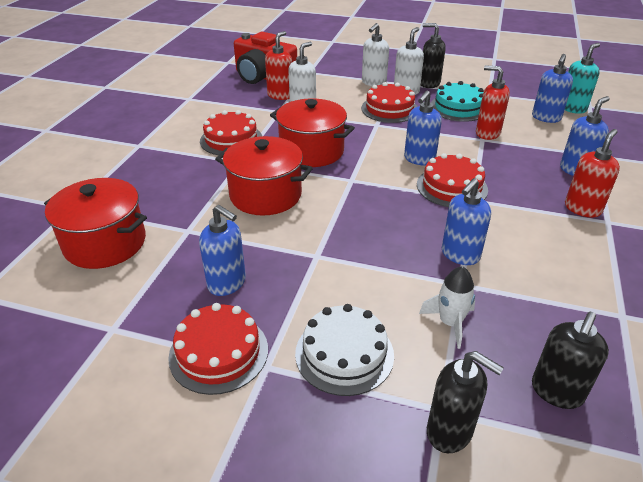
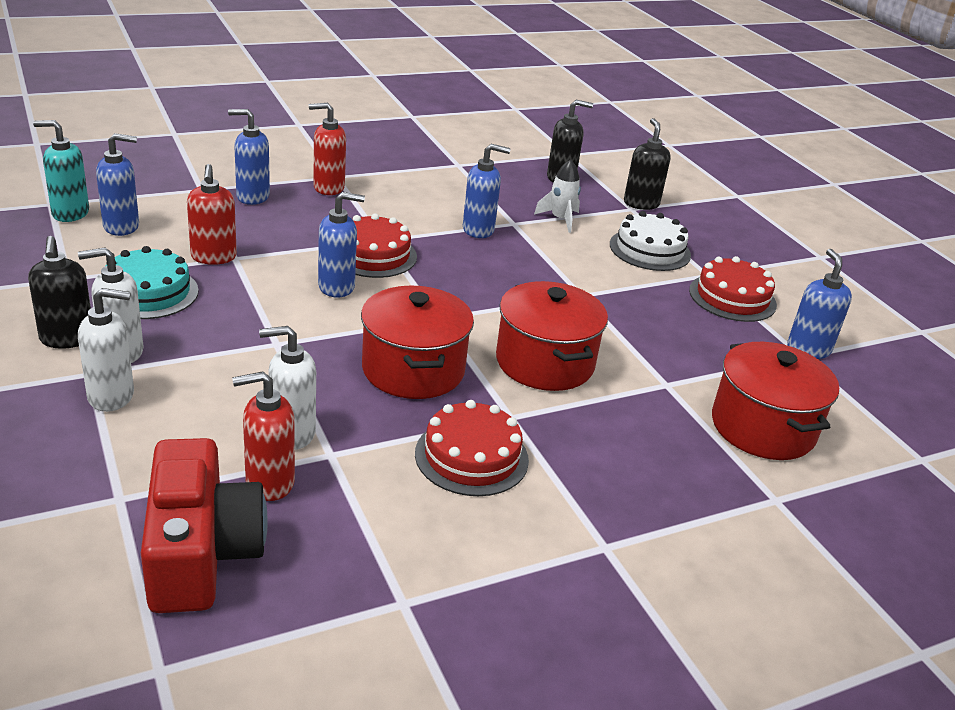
camera: 135 degrees left, 5 degrees down
blue soap dispenser [199,205,246,296] -> blue soap dispenser moved to [787,249,852,359]
red cake [361,82,417,123] -> none

